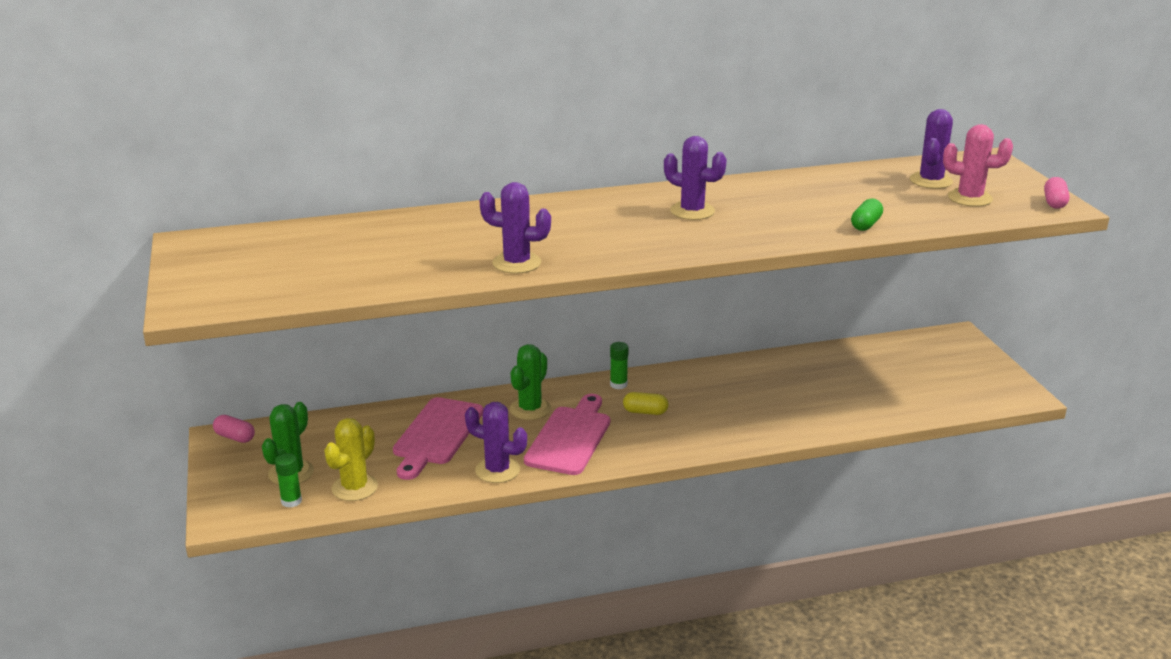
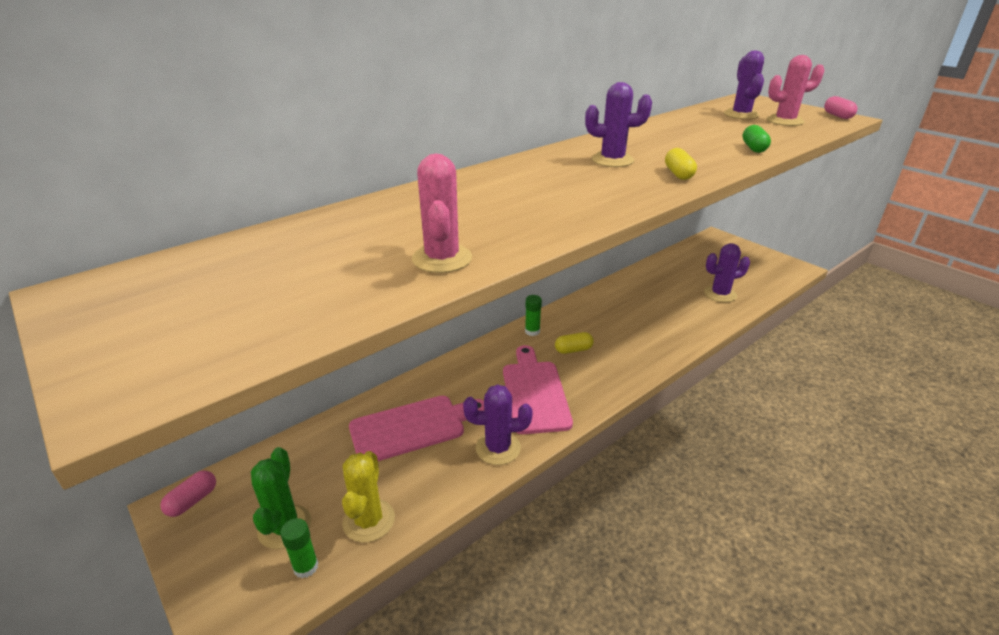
camera: 25 degrees left, 5 degrees up
pink capsule [213,415,255,443] -> pink capsule turned 60 degrees counterclockwise [160,471,216,517]
pink cutting board [393,397,484,480] -> pink cutting board turned 105 degrees counterclockwise [349,396,484,461]
purple cactus [480,182,551,274] -> purple cactus moved to [704,243,750,302]
green cactus [509,344,551,420] -> none
none -> pink cactus [412,154,472,273]
none -> yellow capsule [665,148,697,180]

